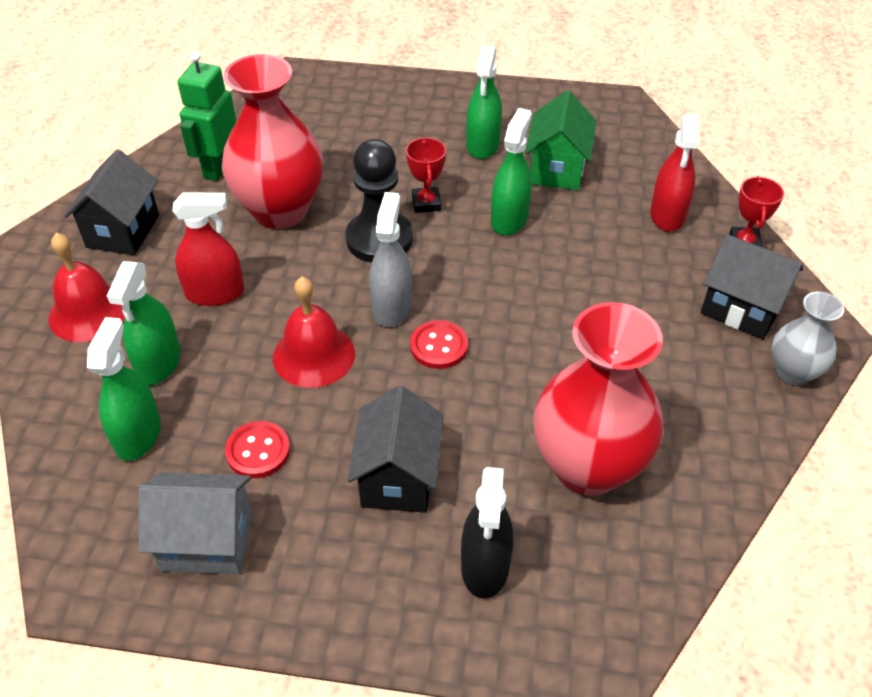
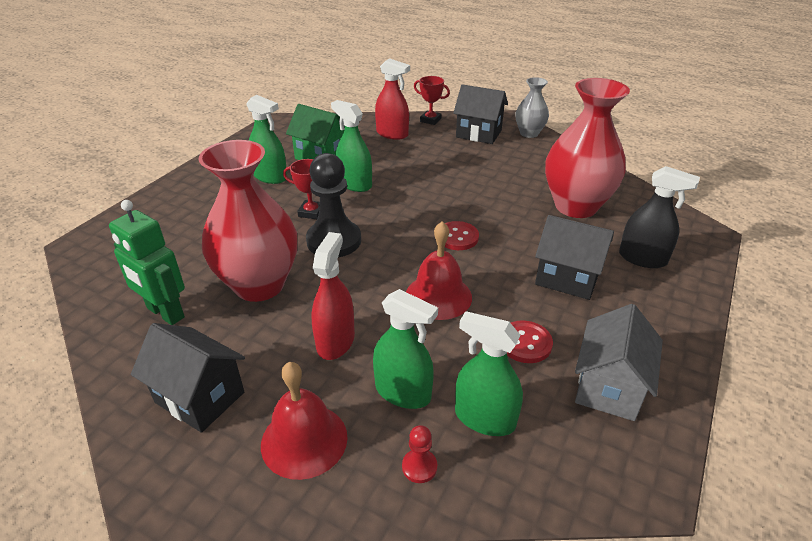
camera: 70 degrees left, 10 degrees down
grey spray bottle [369,192,412,327] -> none
black house [701,234,803,339] -> black house turned 60 degrees clockwise [453,84,508,144]
none -> red pawn [402,425,437,483]

